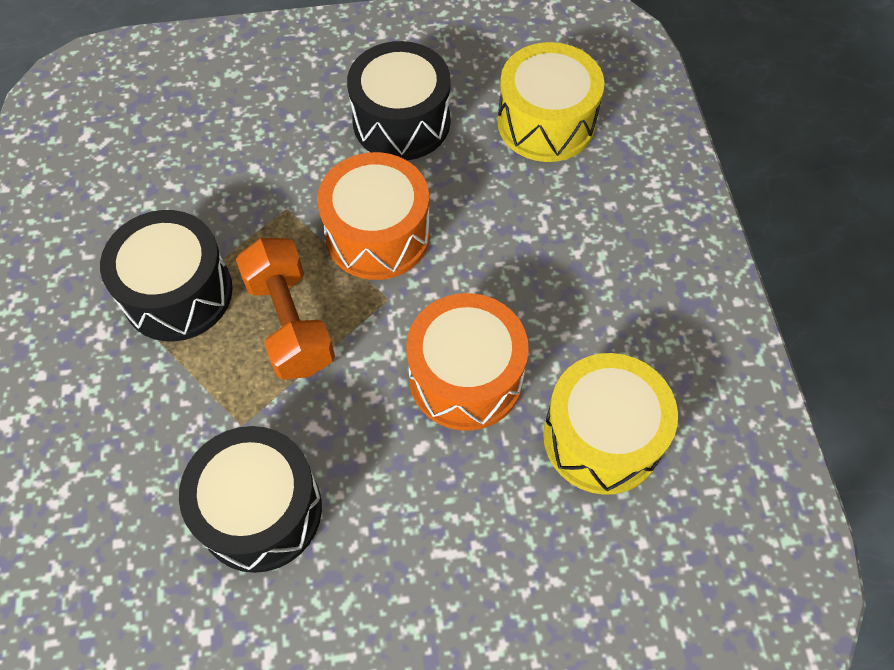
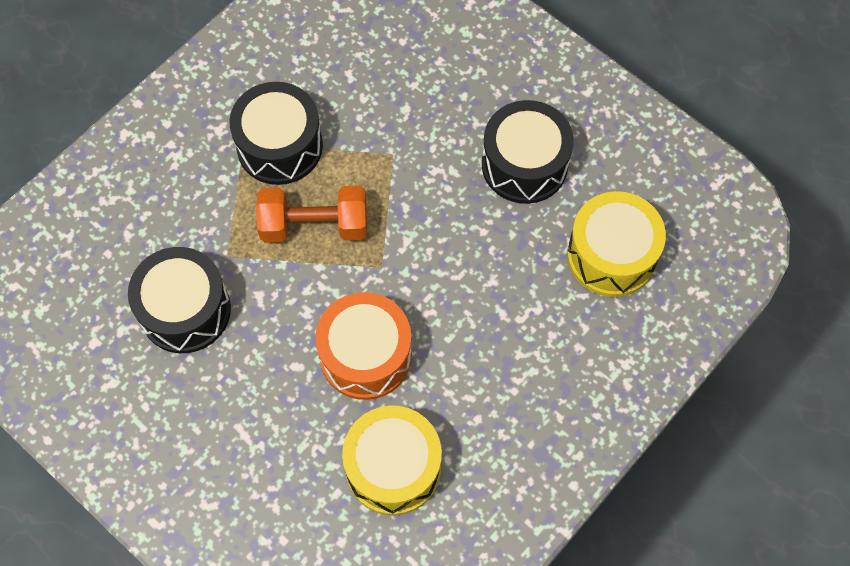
camera: 50 degrees right, 5 degrees up
orange dumbbell [236,238,335,380] -> orange dumbbell turned 60 degrees clockwise [256,186,367,243]
orange drum [317,152,430,280] -> none

